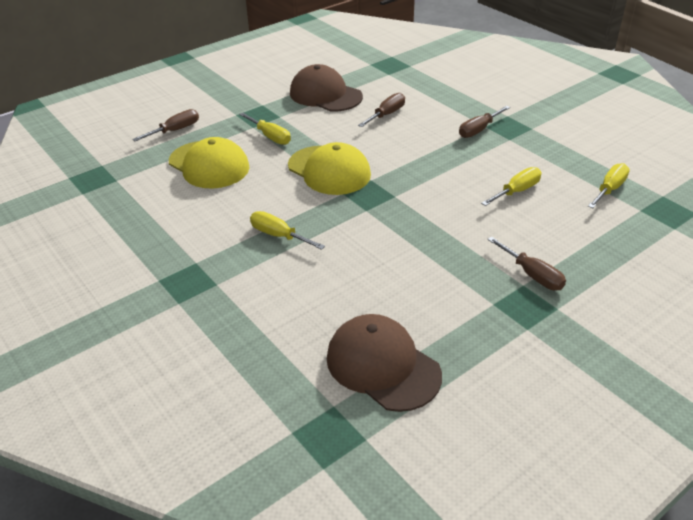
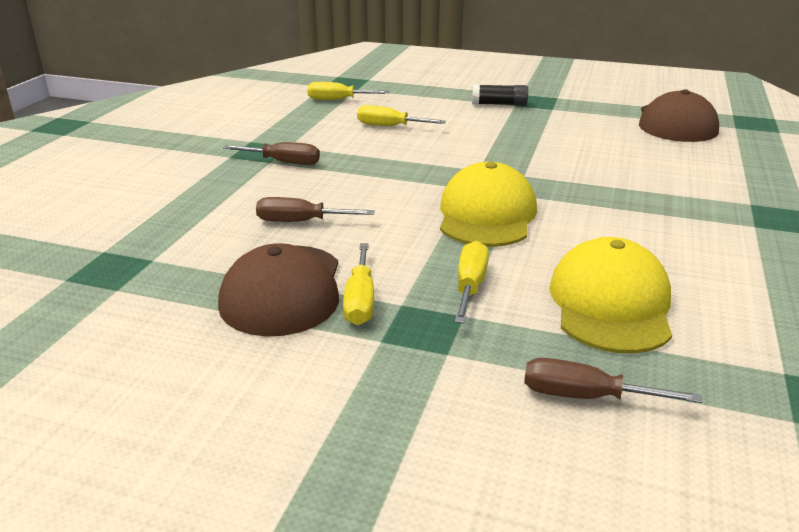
camera: 125 degrees left, 10 degrees down
yellow screwdriver [250,211,325,250] -> yellow screwdriver moved to [343,243,374,325]
brown screwdriver [487,237,566,291] -> black glue stick [472,84,528,106]

